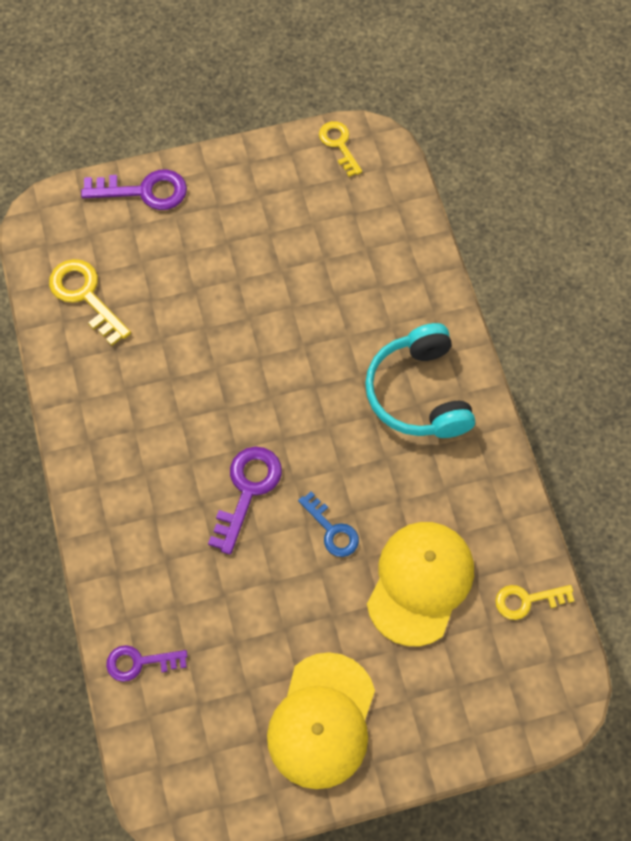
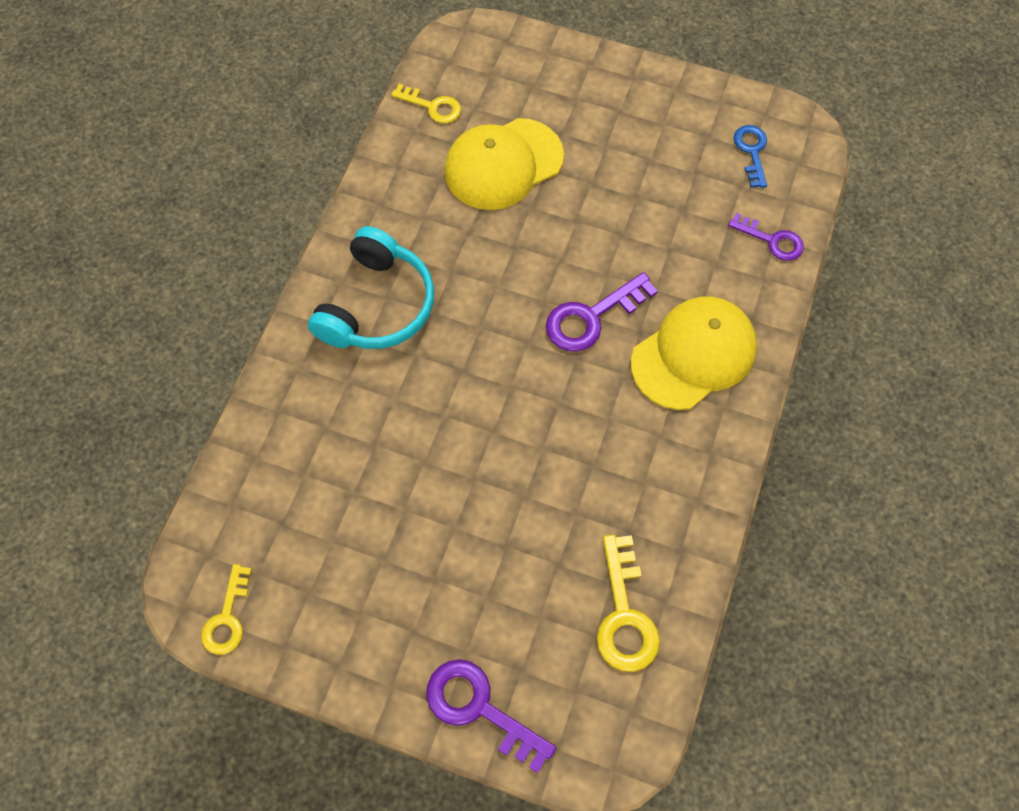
camera: 145 degrees left, 0 degrees up
yellow cap [267,652,375,789] -> yellow cap moved to [631,296,757,410]
blue key [298,491,359,557] -> blue key moved to [733,125,767,188]

